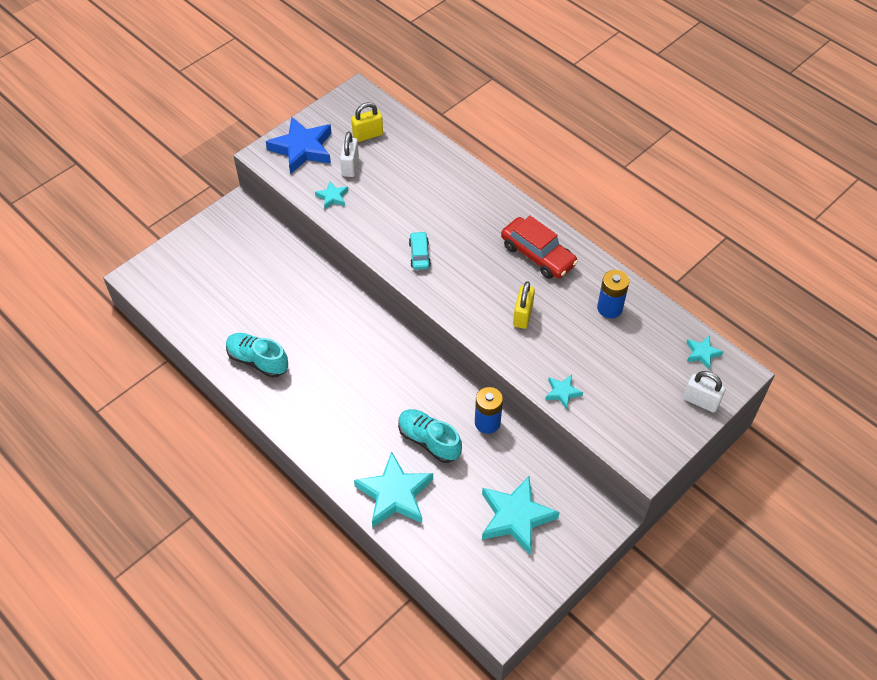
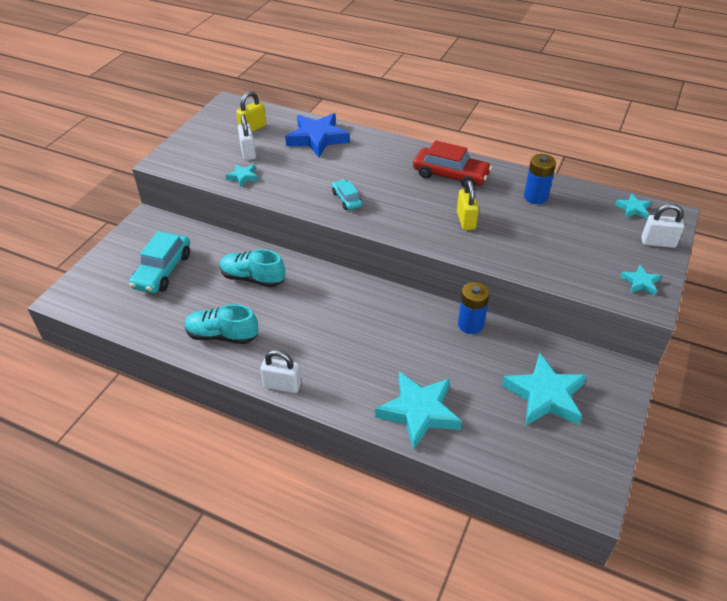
camera: 20 degrees left, 10 degrees down
blue star [266,117,332,174] -> blue star moved to [285,113,350,157]
turquoise shoe [398,409,462,463] -> turquoise shoe moved to [220,249,285,287]
turquoise star [545,375,583,410] -> turquoise star moved to [620,265,661,295]
none -> turquoise car [129,231,190,293]
none -> white padlock [260,350,301,393]

